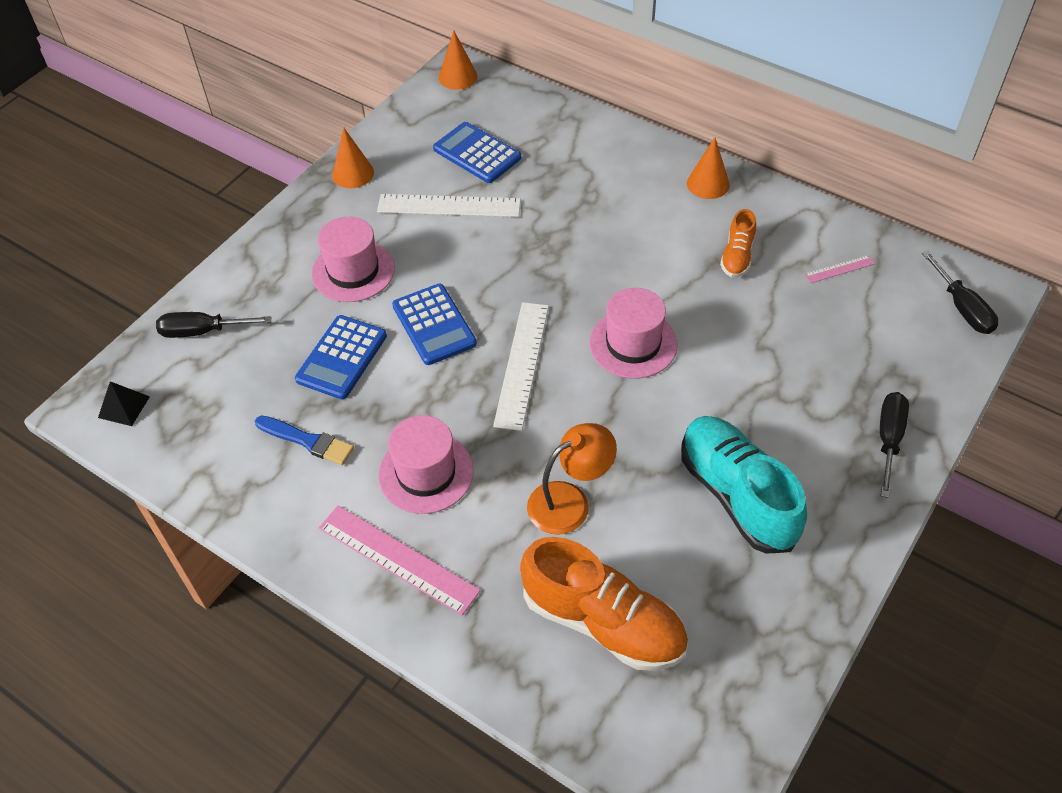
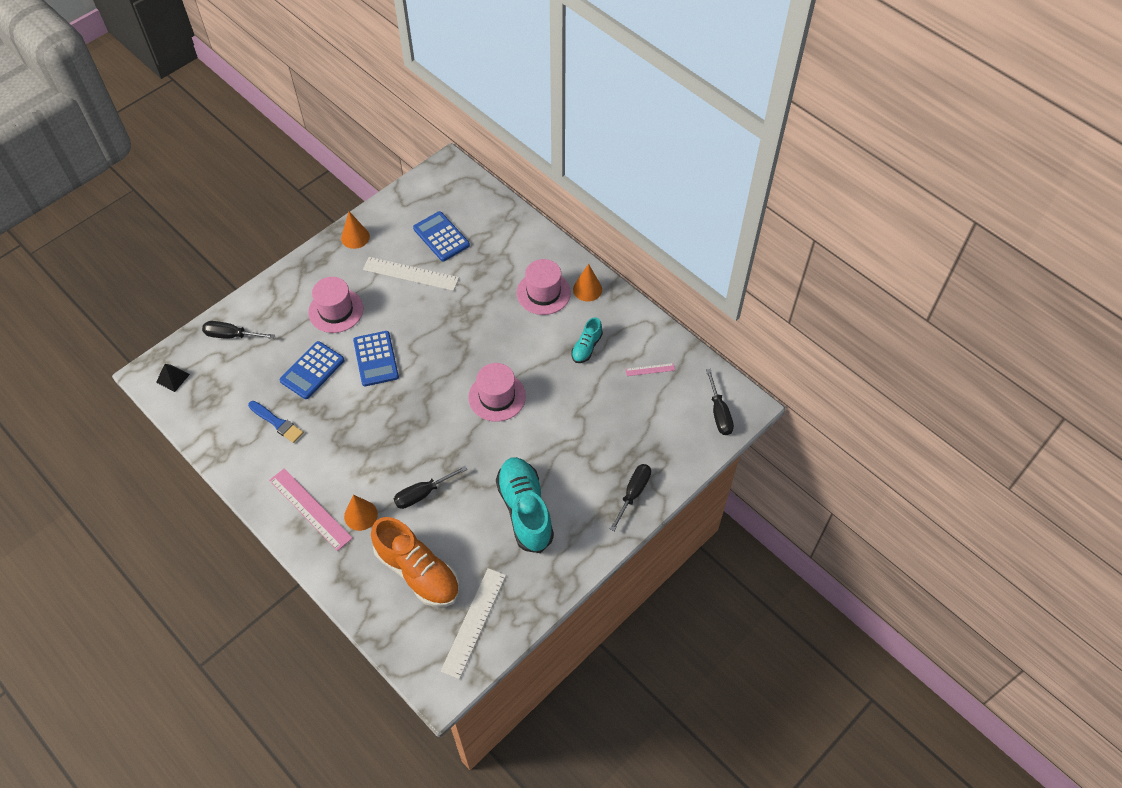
camera: 10 degrees right, 5 degrees up
pink hat [378,415,474,514] -> pink hat moved to [517,259,571,315]
orange cone [439,30,477,90] -> orange cone moved to [344,495,378,531]
white ruler [493,302,549,431] -> white ruler moved to [441,568,506,679]
orange lamp [527,423,617,535] -> black screwdriver [394,466,467,509]
orange shoe [720,209,756,277] -> turquoise shoe [571,317,603,363]

